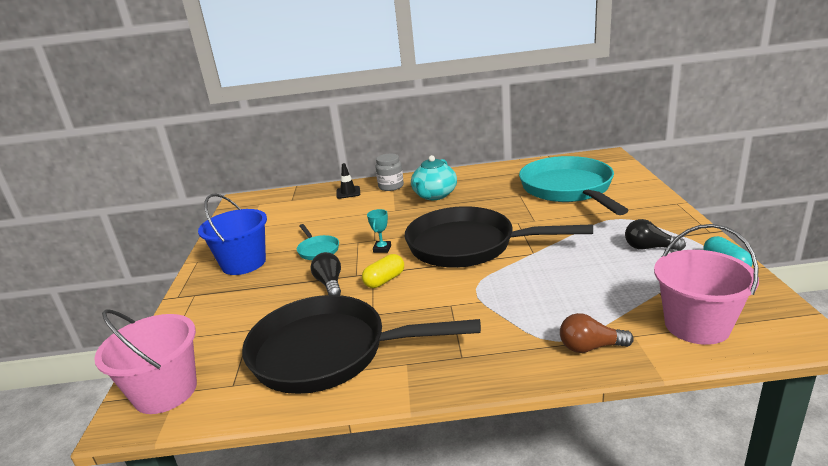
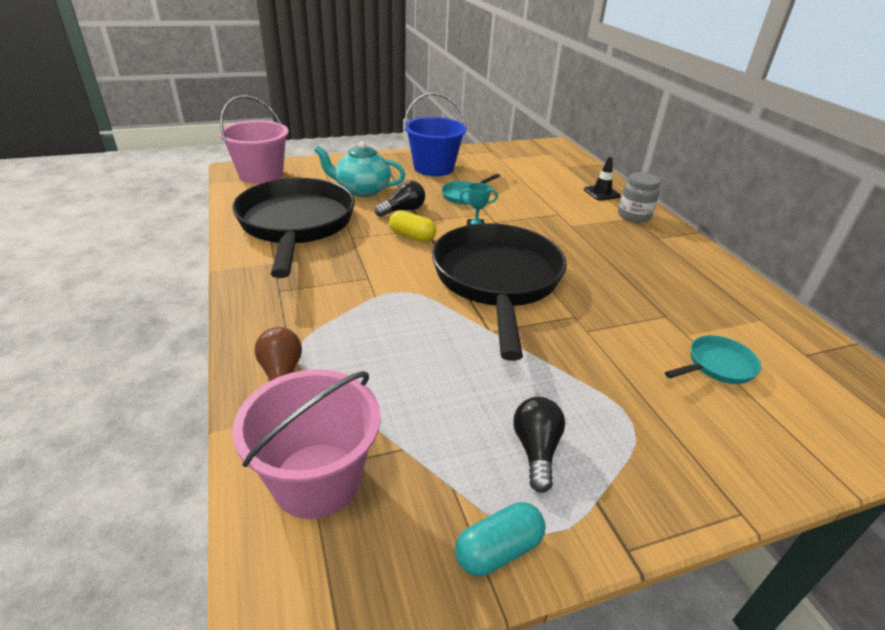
camera: 70 degrees right, 10 degrees up
turquoise teapot [411,155,457,200] -> turquoise teapot moved to [314,141,405,197]
turquoise pan [519,156,629,215] -> turquoise pan [665,335,761,384], size x0.41

